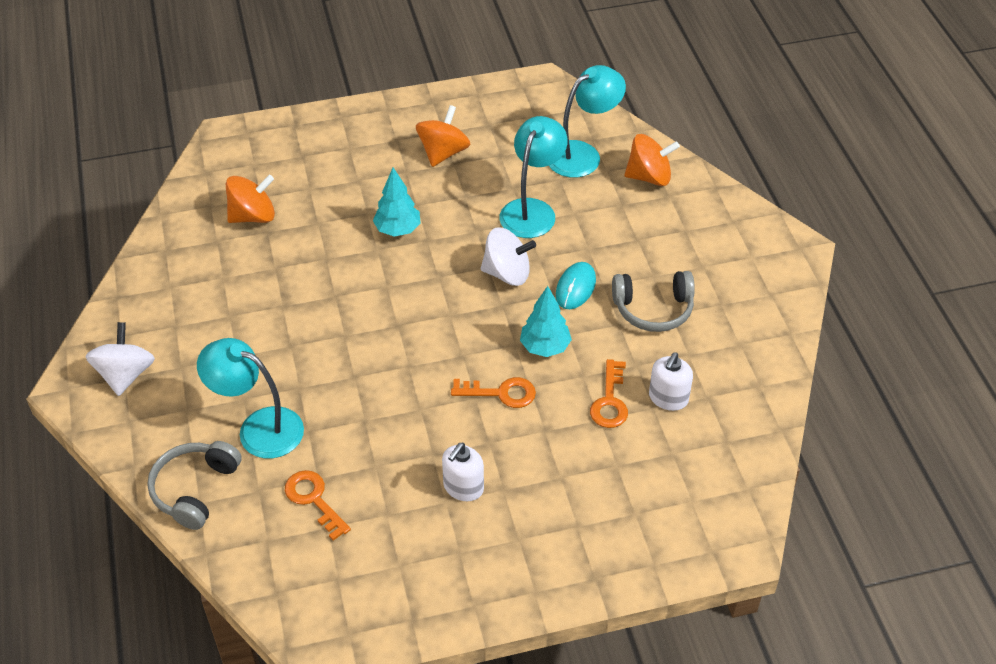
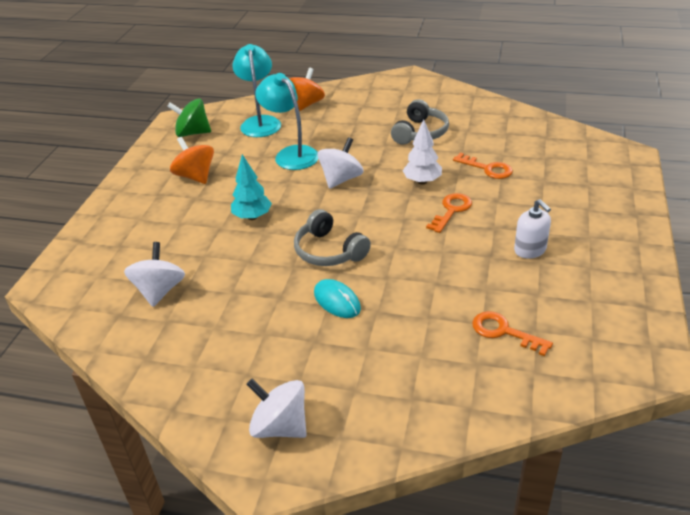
camera: 60 degrees left, 10 degrees down
grey headphones [147,441,242,530] -> grey headphones moved to [294,209,371,266]
turquoise lamp [197,338,304,458] -> none
orange spinning top [226,175,275,223] -> white spinning top [124,242,185,307]
orange key [285,470,351,541] -> orange key turned 45 degrees clockwise [472,311,553,356]
turquoise tree [520,286,572,357] -> white tree [402,119,442,185]
turquoise mouse [556,262,596,309] -> turquoise mouse moved to [314,279,361,318]
white soap dispenser [649,352,693,411] -> none
none -> green spinning top [167,98,211,137]

